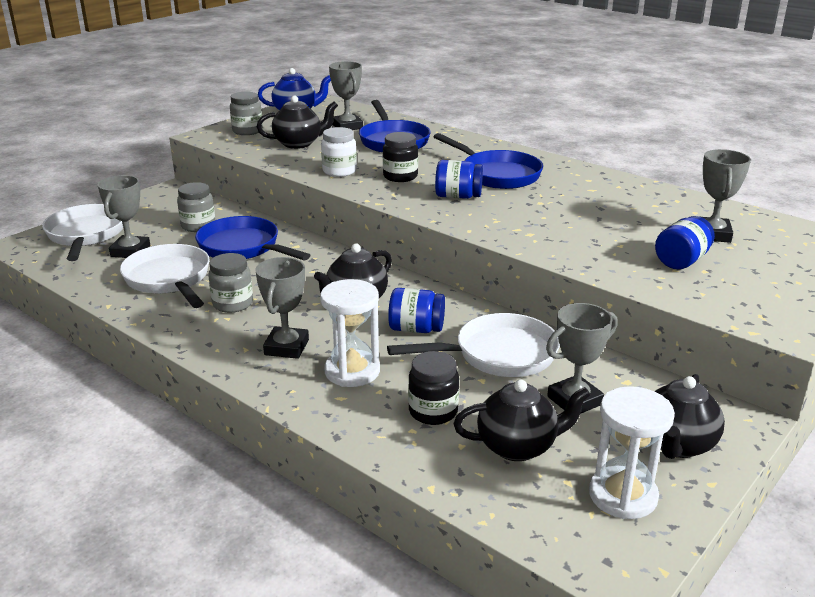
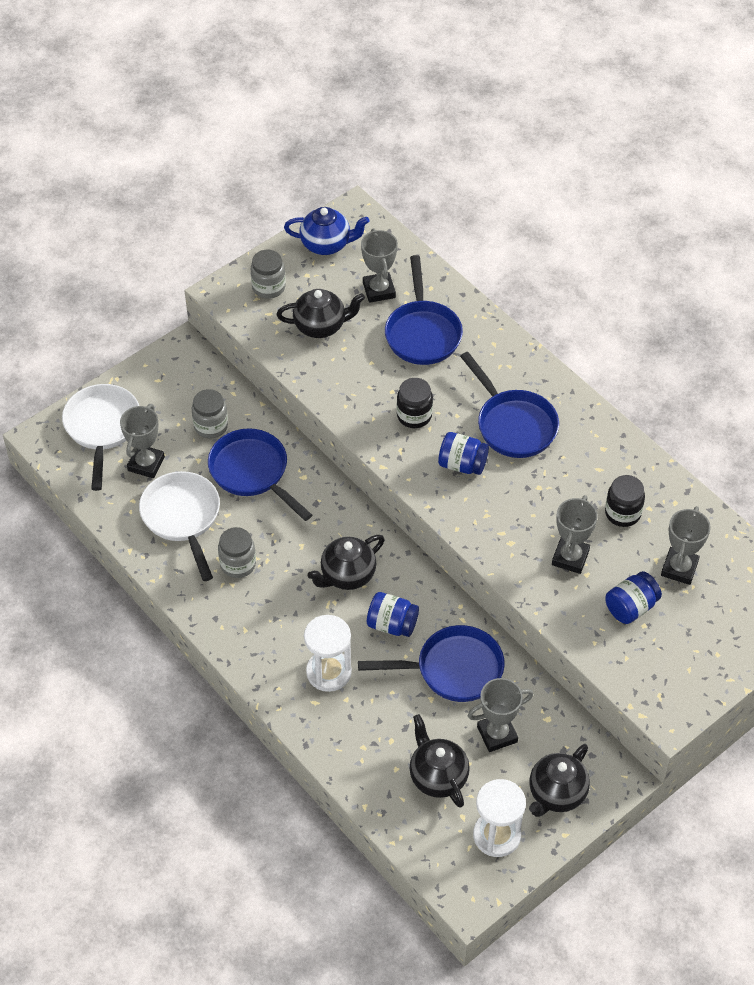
camera: 10 degrees right, 25 degrees up
grey trophy [256,257,309,359] -> grey trophy moved to [552,495,598,574]
white jar [321,127,357,177] -> none
white pan [387,313,560,377] -> blue pan [358,625,505,702]
black jar [408,351,459,425] -> black jar moved to [605,475,645,527]
black teapot [453,379,591,461] -> black teapot turned 120 degrees counterclockwise [409,714,470,808]

